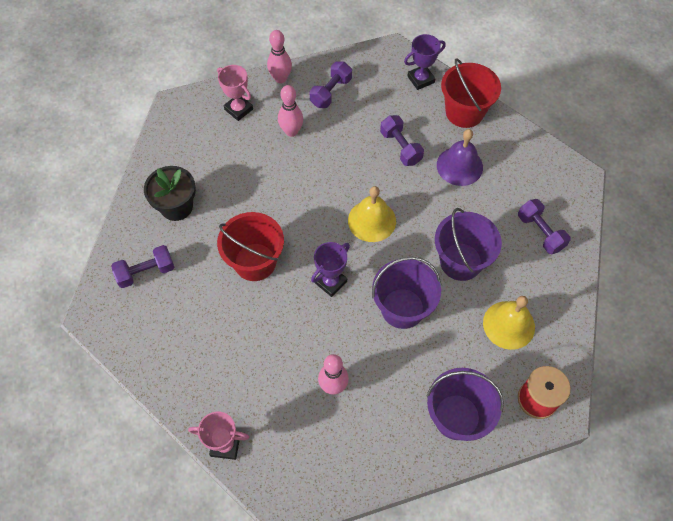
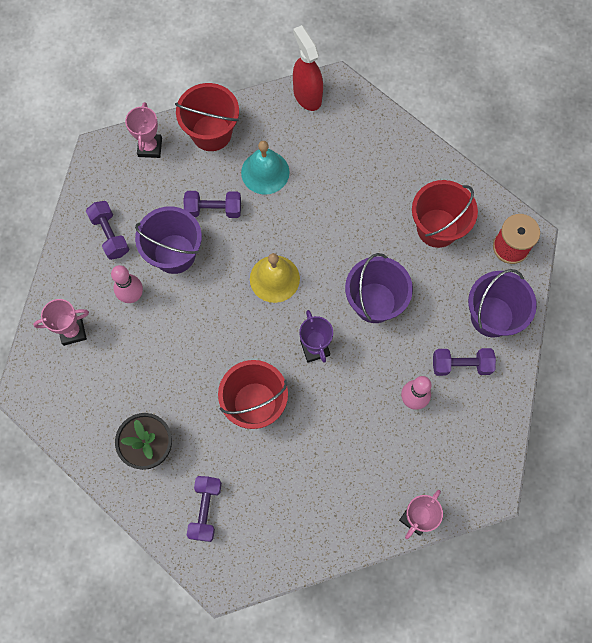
camera: 60 degrees left, 10 degrees up
pink bowling pin [267,30,292,83] -> none
purple trophy [404,34,446,90] -> pink trophy [125,102,162,158]
purple bucket [435,208,502,281] -> purple bucket moved to [135,206,202,274]
purple bell [437,129,483,186] -> turquoise bell [241,141,290,195]
yellow bell [483,296,535,350] -> red bucket [412,180,478,248]
purple dumbbell [518,199,570,254] -> purple dumbbell moved to [433,348,496,376]
none -> red spray bottle [293,25,323,111]

